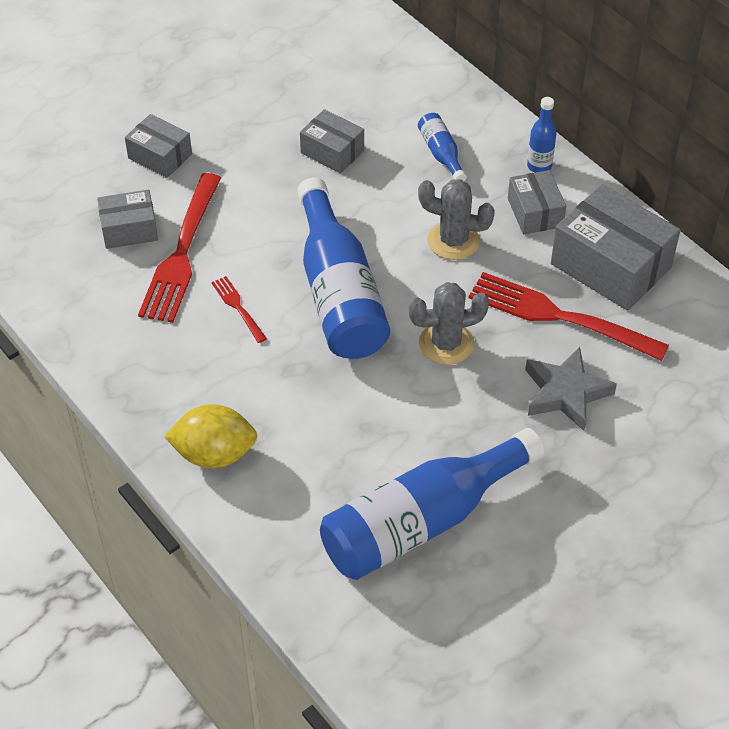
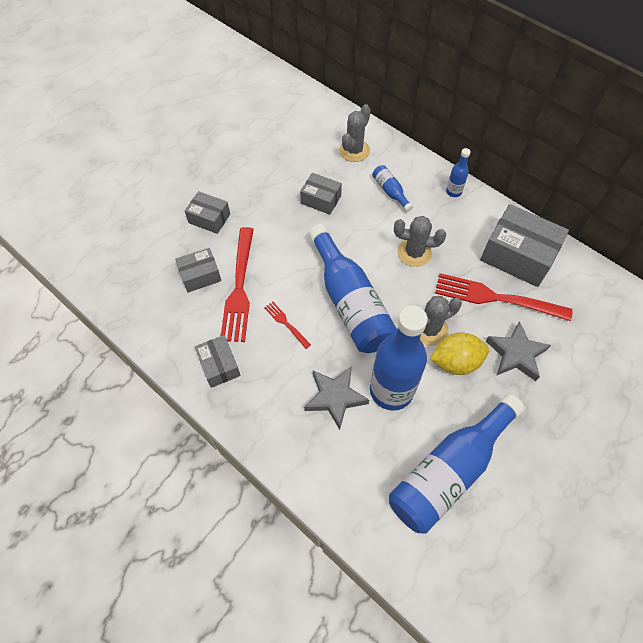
camera: 10 degrees left, 10 degrees up
yellow lemon [164,404,257,468] -> yellow lemon moved to [430,332,489,375]
grey box [508,170,566,234] -> grey box moved to [195,335,241,388]
none -> grey star [304,366,369,430]
none -> grey cactus [339,104,371,162]
none -> blue bottle [370,306,428,411]

